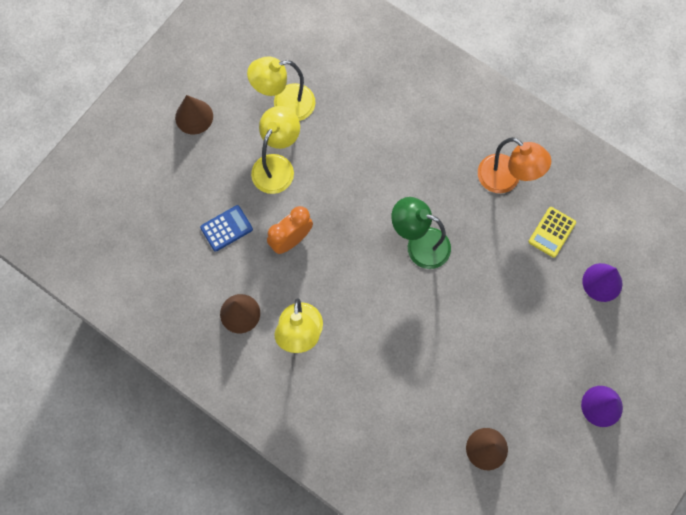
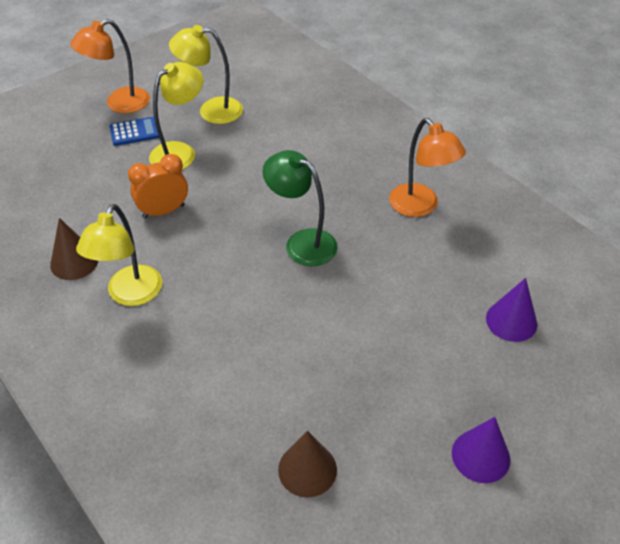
camera: 15 degrees right, 25 degrees down
brown cone [175,95,213,135] -> orange lamp [70,19,150,113]
blue calculator [200,205,253,252] -> blue calculator moved to [110,117,159,146]
yellow calculator [528,207,576,258] -> none

